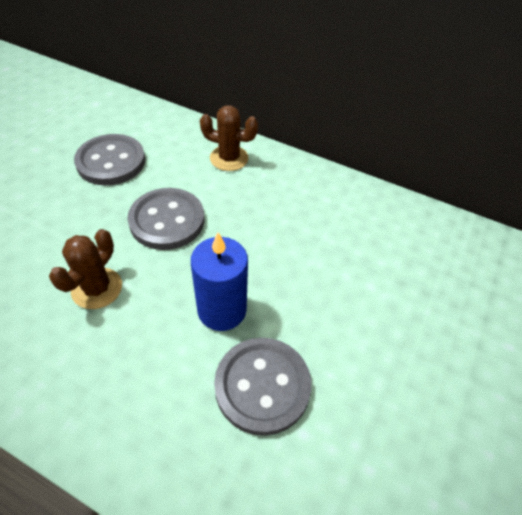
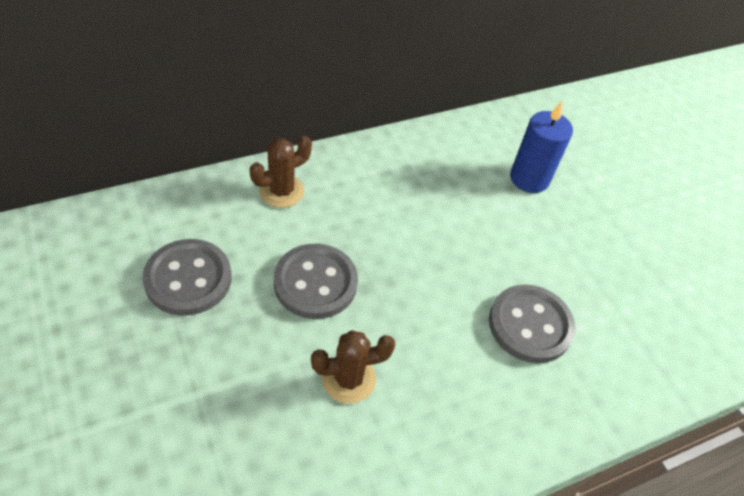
camera: 55 degrees left, 0 degrees up
brown cactus [49,229,122,309] -> brown cactus turned 75 degrees counterclockwise [311,330,396,404]
blue candle [191,232,248,331] -> blue candle moved to [510,102,573,193]

